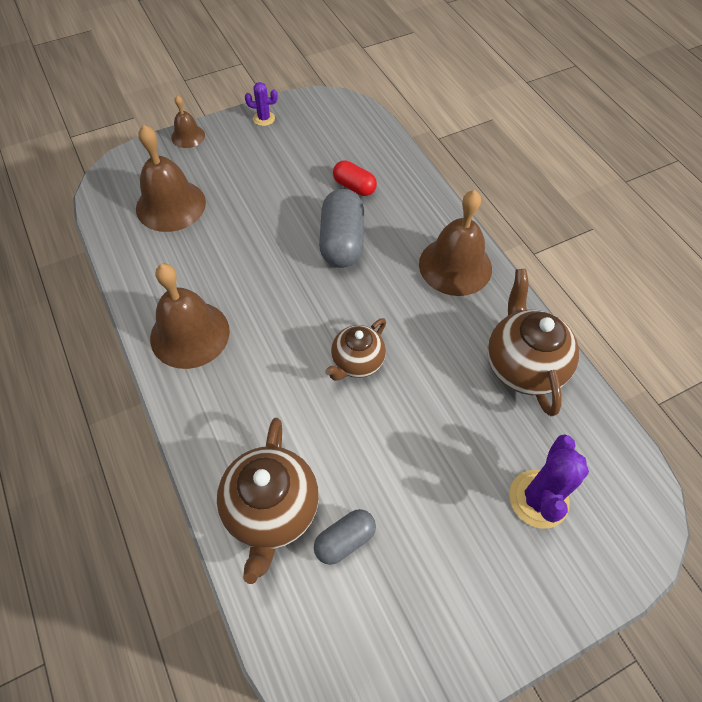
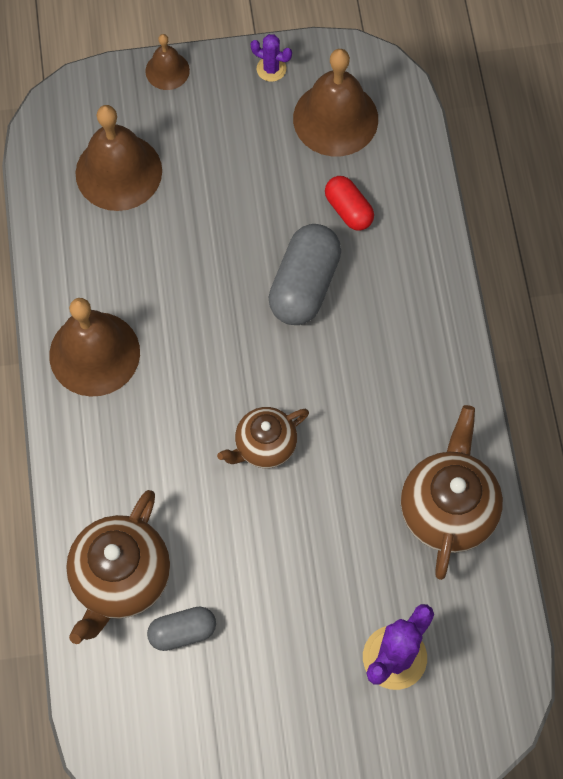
camera: 20 degrees right, 10 degrees up
brown bell [419,190,492,296] -> brown bell moved to [293,49,378,156]

